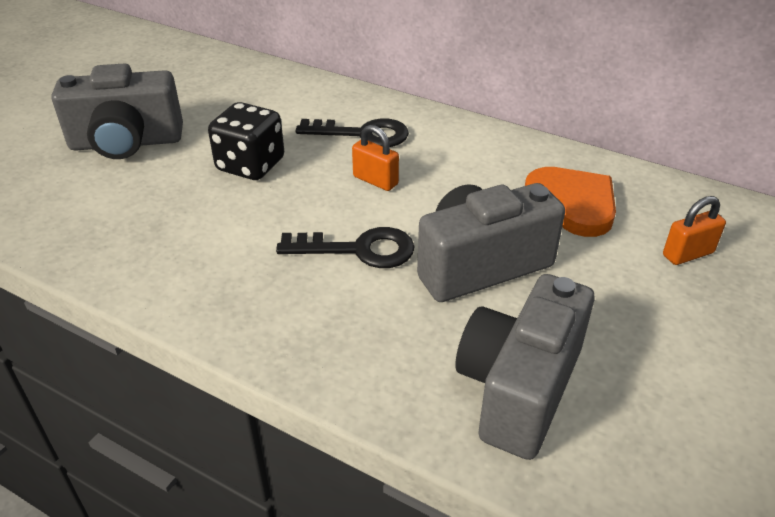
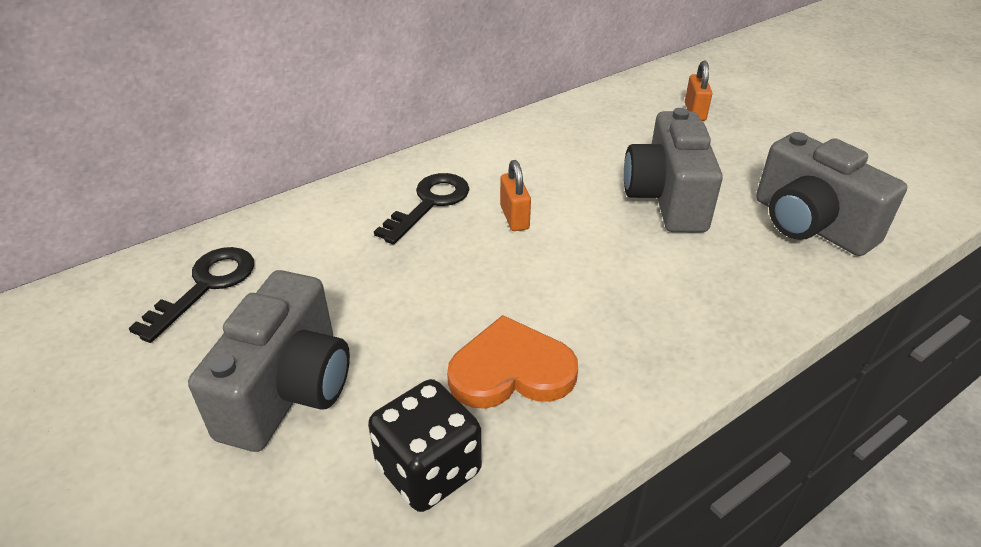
camera: 65 degrees left, 0 degrees up
black dice [208,102,284,180] -> black dice moved to [368,379,482,512]
black key [276,227,415,268] -> black key moved to [129,247,254,343]
orange padlock [352,125,399,191] -> orange padlock turned 75 degrees counterclockwise [500,160,531,231]
orange heart [525,167,616,237] -> orange heart moved to [447,315,578,409]

